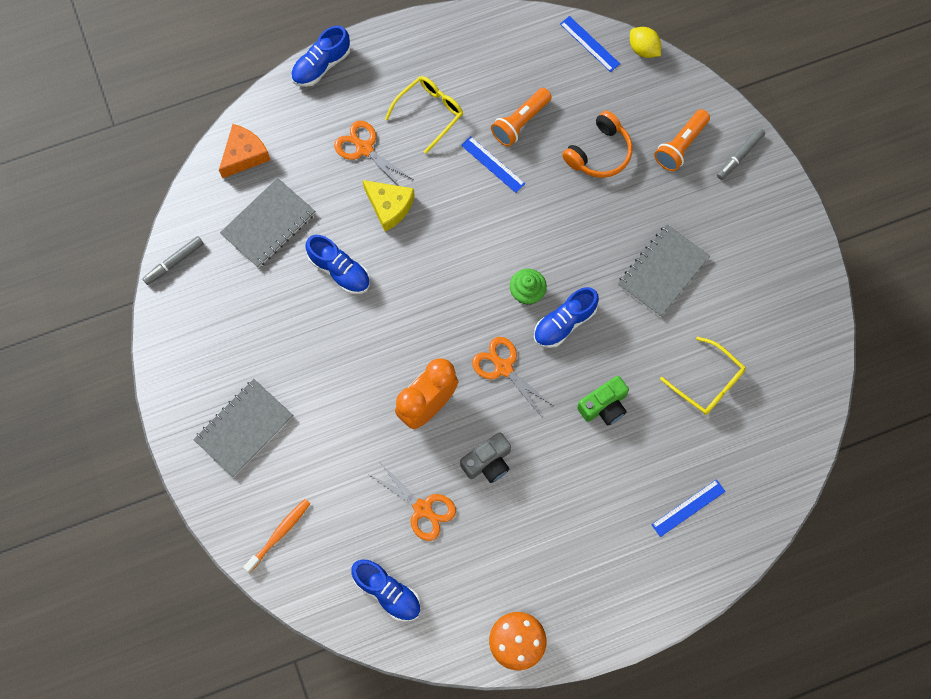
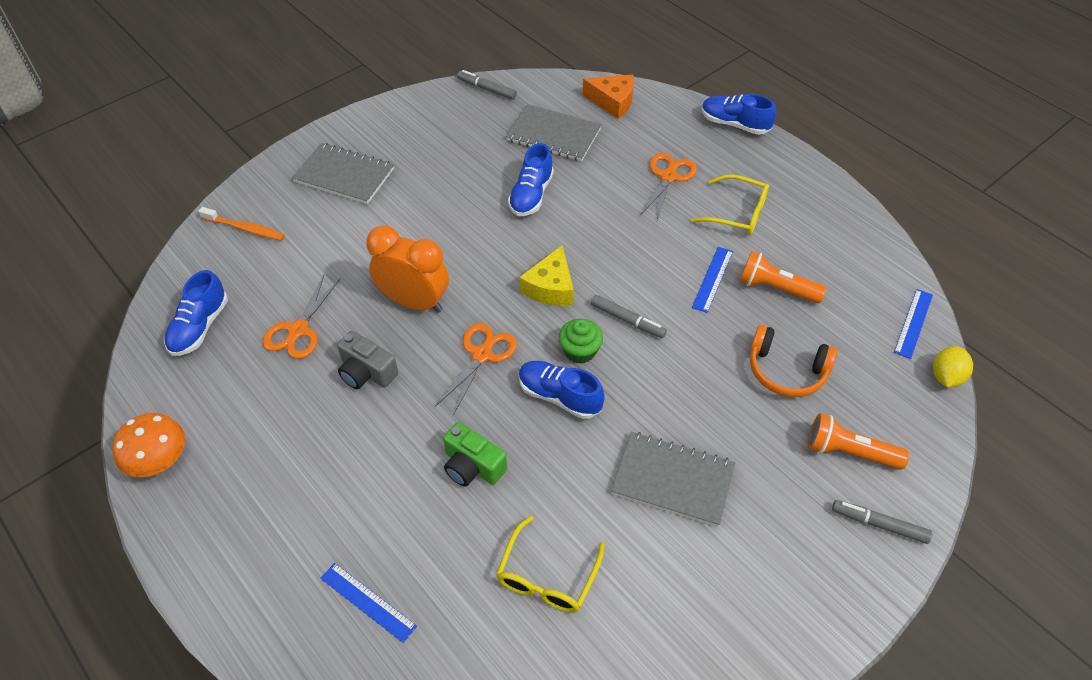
camera: 70 degrees right, 20 degrees down
yellow cheese [362,180,415,232] -> yellow cheese moved to [519,245,574,306]
none -> grey marker [591,295,667,338]

